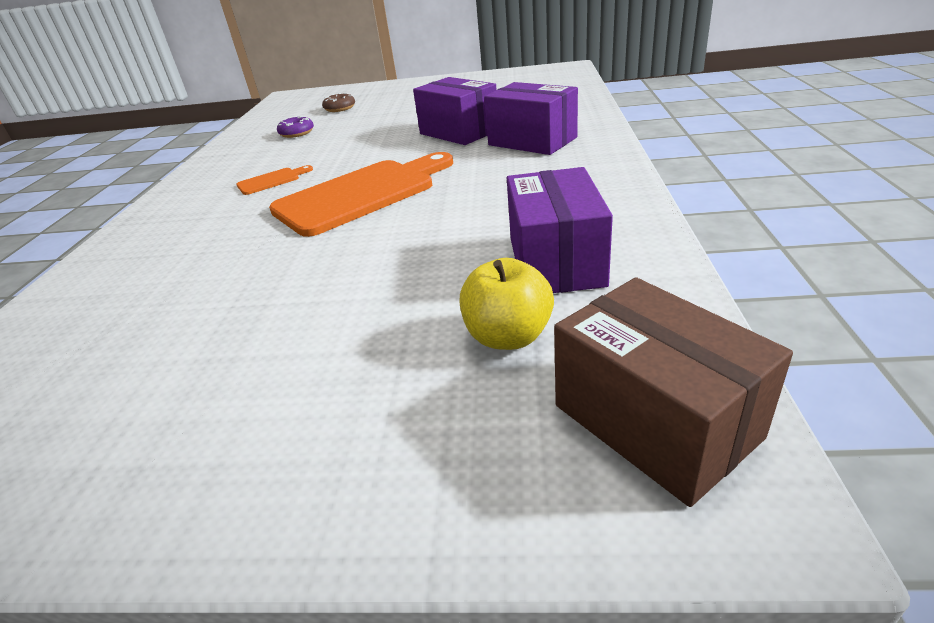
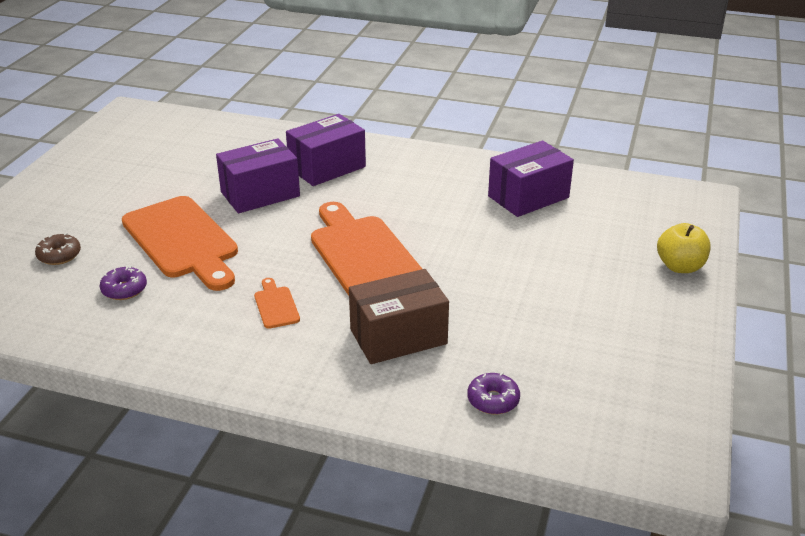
camera: 80 degrees left, 0 degrees up
yellow apple [460,258,554,350] -> yellow apple moved to [657,223,711,273]
purple box [507,167,613,293] -> purple box turned 45 degrees counterclockwise [488,141,574,217]
brown box [554,277,793,507] -> brown box moved to [349,269,449,364]
none -> orange cutting board [122,196,238,291]
none -> purple donut [467,373,520,415]

